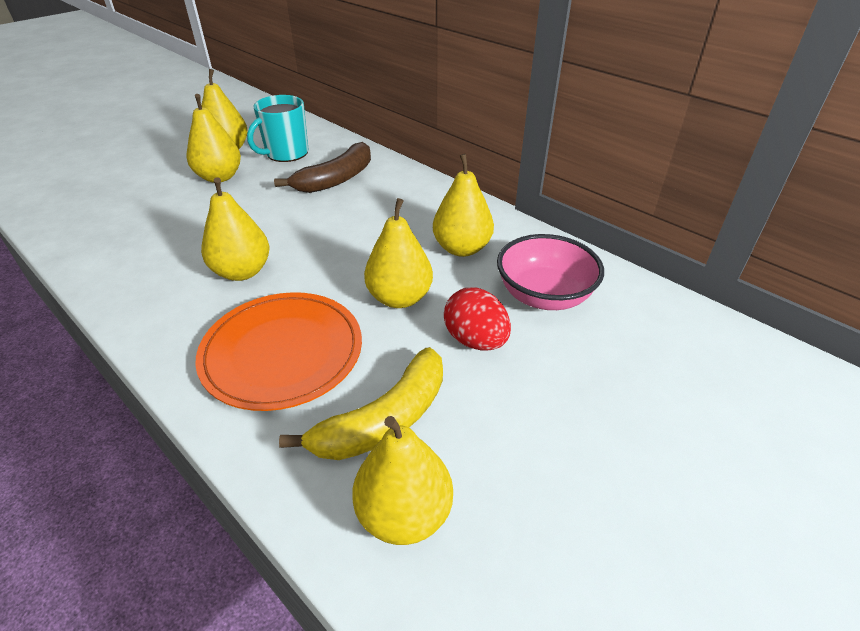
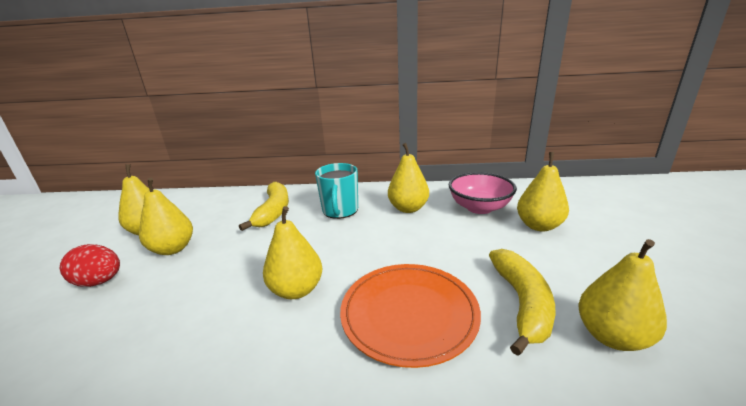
camera: 40 degrees left, 15 degrees down
turquoise mug [247,95,308,162] -> turquoise mug moved to [315,163,358,219]
brown banana [274,142,371,193] -> yellow banana [239,182,289,231]
yellow pear [364,198,433,308] -> yellow pear moved to [517,152,569,232]
red egg [444,288,511,350] -> red egg moved to [60,244,120,287]

